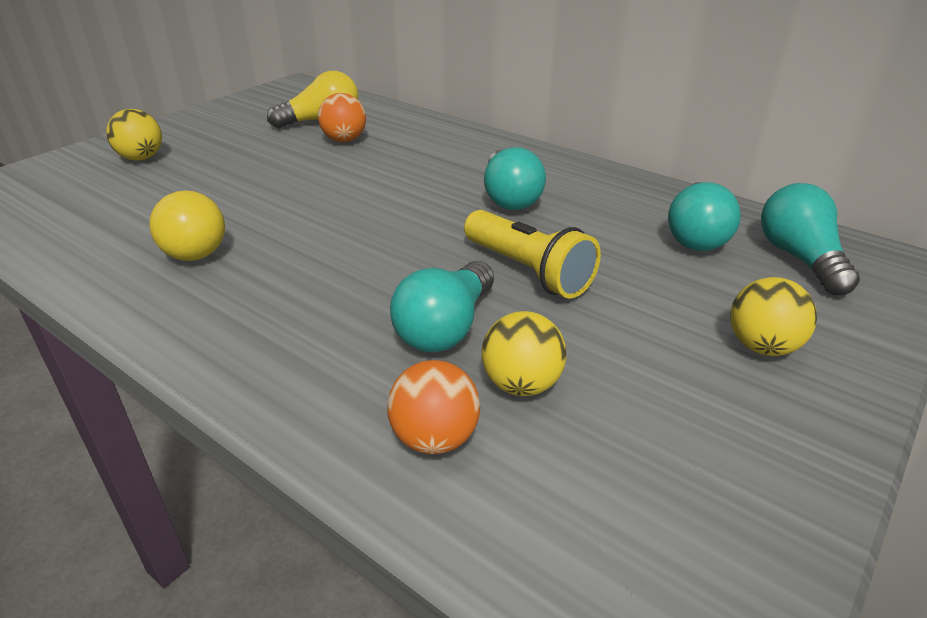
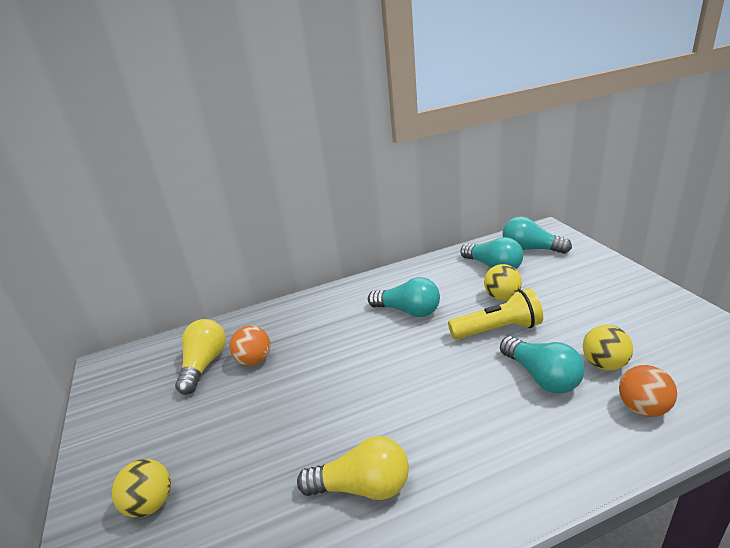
camera: 55 degrees left, 5 degrees down
yellow ball [730,277,817,356] -> yellow ball moved to [484,264,522,301]

